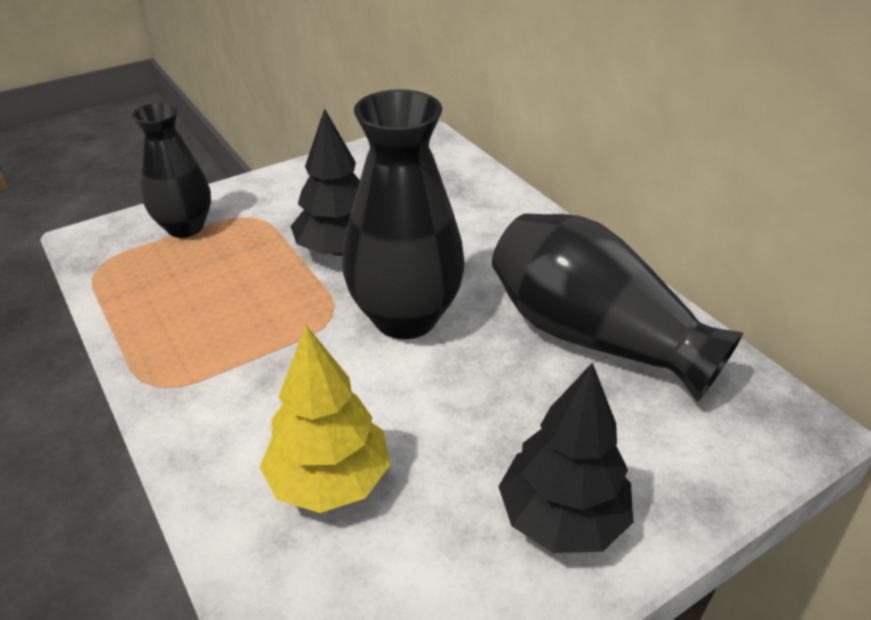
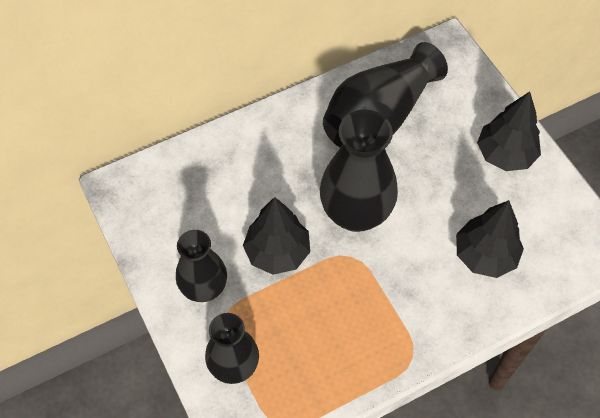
camera: 85 degrees left, 20 degrees up
yellow tree [260,325,390,513] -> black tree [456,200,524,278]
none -> black vase [176,230,227,302]

